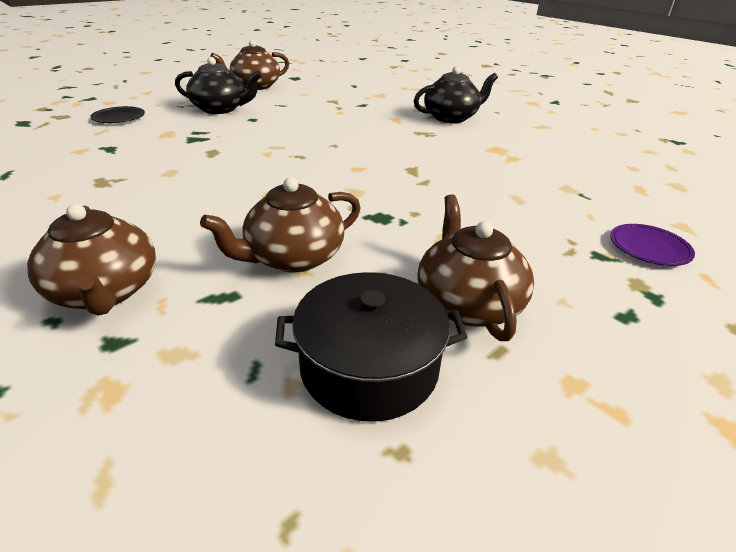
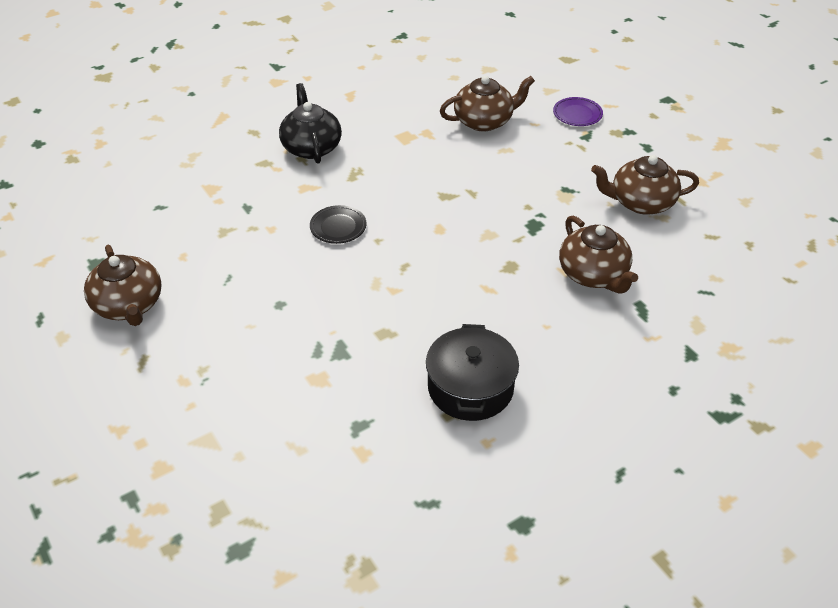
camera: 80 degrees left, 10 degrees up
brown teapot [27,204,156,316] -> brown teapot moved to [440,76,535,131]
black plate [90,106,145,123] -> black plate moved to [310,205,366,244]
black teapot [175,57,262,114] -> none
black pot [275,272,467,422] -> black pot moved to [426,324,519,421]

